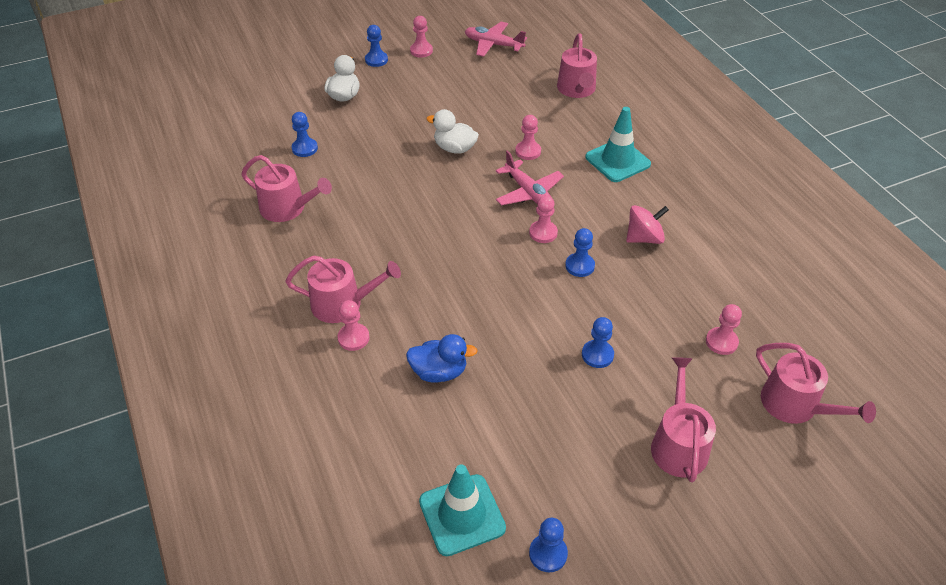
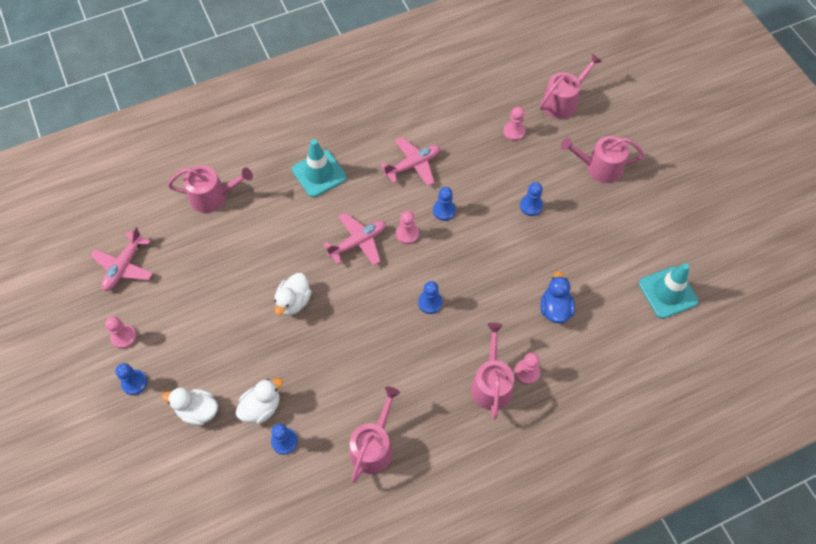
camera: 90 degrees left, 15 degrees up
pink pawn [515,115,541,160] -> none
blue pawn [529,518,568,572] -> blue pawn moved to [418,281,442,314]
pink spinning top [626,205,669,244] -> pink plane [380,137,440,186]
none -> white duck [236,378,283,424]

